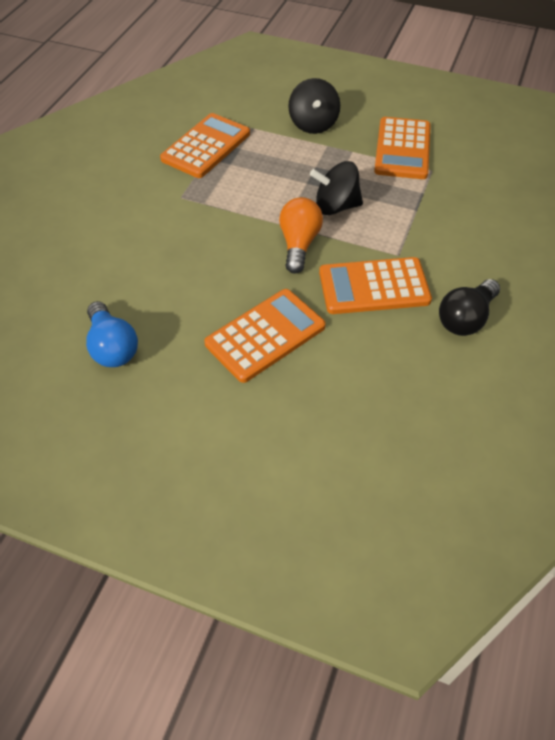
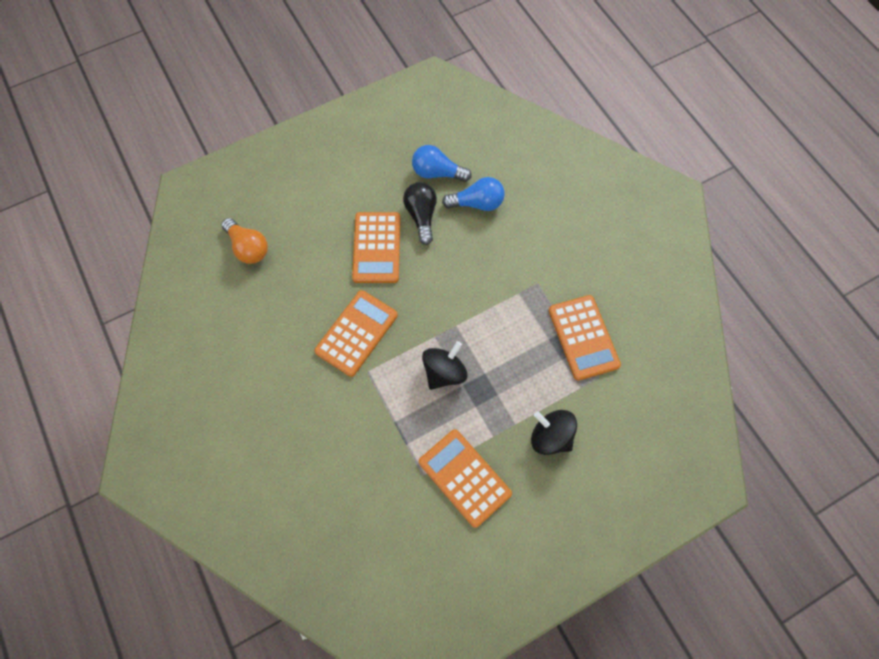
camera: 130 degrees right, 15 degrees up
orange light bulb [279,197,323,274] -> orange light bulb moved to [222,218,268,264]
black light bulb [439,279,500,336] -> black light bulb moved to [403,182,437,245]
none -> blue light bulb [442,177,505,211]

